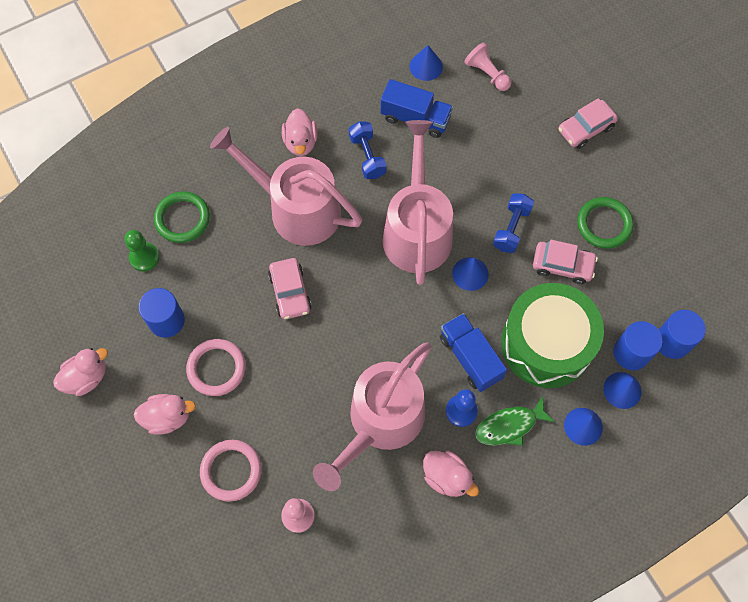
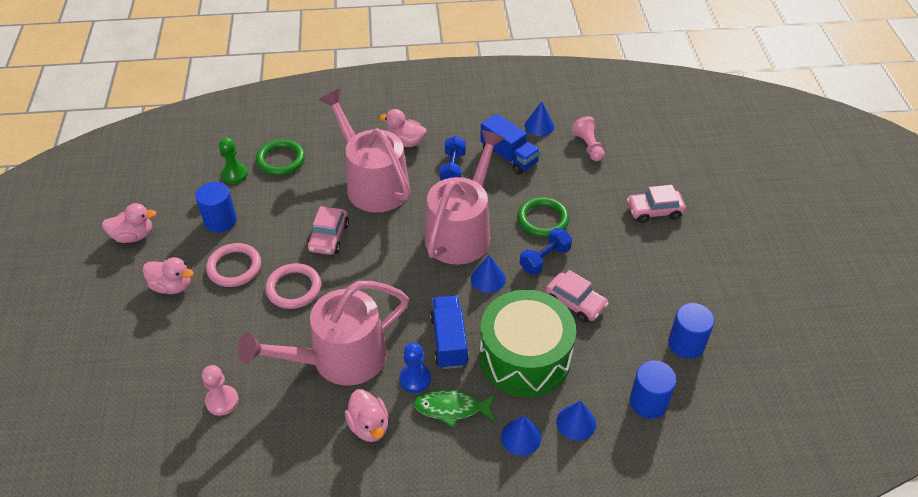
camera: 25 degrees right, 20 degrees down
pink ring [200,440,262,501] -> pink ring moved to [265,263,321,309]
pink duck [282,108,318,156] -> pink duck turned 90 degrees clockwise [379,109,427,147]
green ring [577,197,634,249] -> green ring moved to [517,197,569,237]
blue cylinder [613,321,663,370] -> blue cylinder moved to [668,303,715,359]

